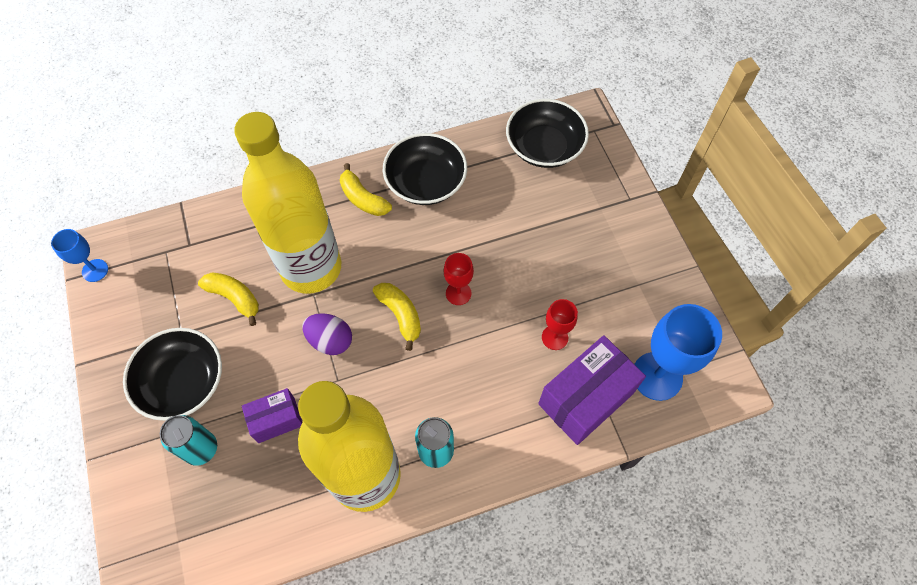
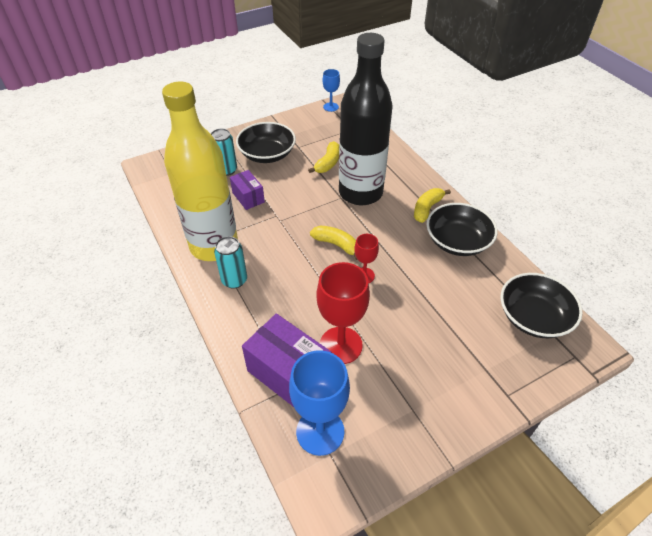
camera: 80 degrees right, 15 degrees down
yellow bottle [234,112,341,294] -> black bottle [339,33,393,205]
purple egg [302,313,352,355] -> none
yellow banana [373,283,421,351] -> yellow banana turned 105 degrees counterclockwise [310,226,358,260]
red goblet [542,299,578,350] -> red goblet [317,262,370,364], size x1.85

